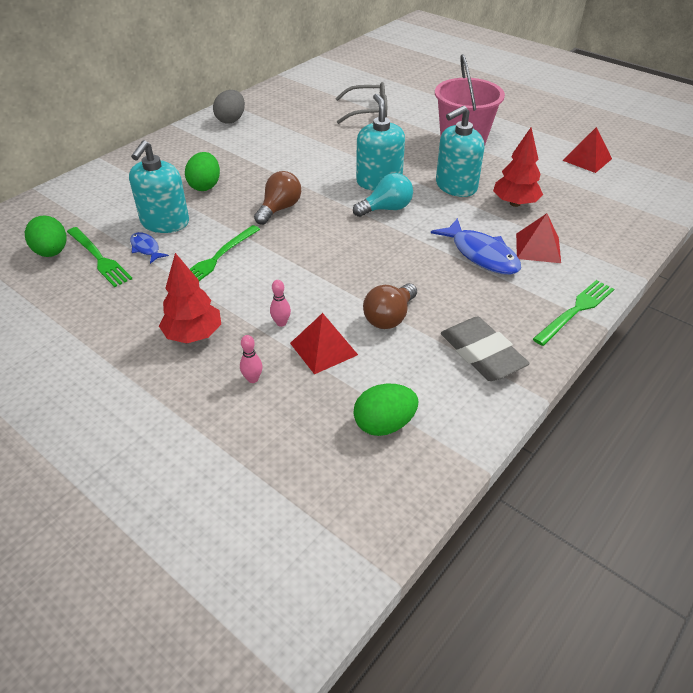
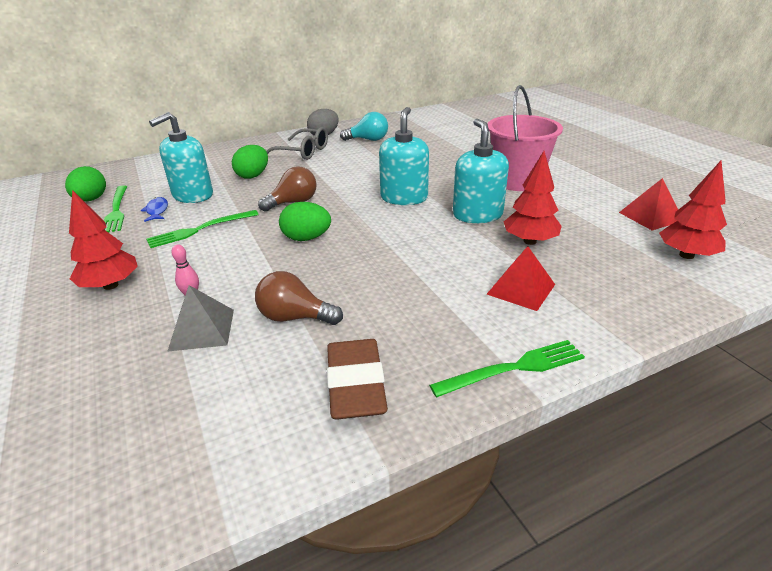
camera: 25 degrees right, 10 degrees down
pink bowling pin [240,335,263,383] -> none
red pyramid [290,313,358,374] -> grey pyramid [167,285,234,352]
grey glasses [335,82,387,124] -> grey glasses moved to [266,127,328,160]
turquoise light bulb [353,173,413,217] -> turquoise light bulb moved to [340,112,388,141]
green egg [353,384,419,436] -> green egg moved to [279,202,331,241]
brown light bulb [363,283,417,329] -> brown light bulb turned 45 degrees clockwise [255,271,343,325]
blue fish [431,218,521,275] -> none
turquoise soap dispenser [436,106,484,197] -> turquoise soap dispenser turned 90 degrees clockwise [453,119,509,223]
grey eraser [441,317,530,381] -> brown eraser [327,339,388,420]
none -> red tree [659,161,727,259]

